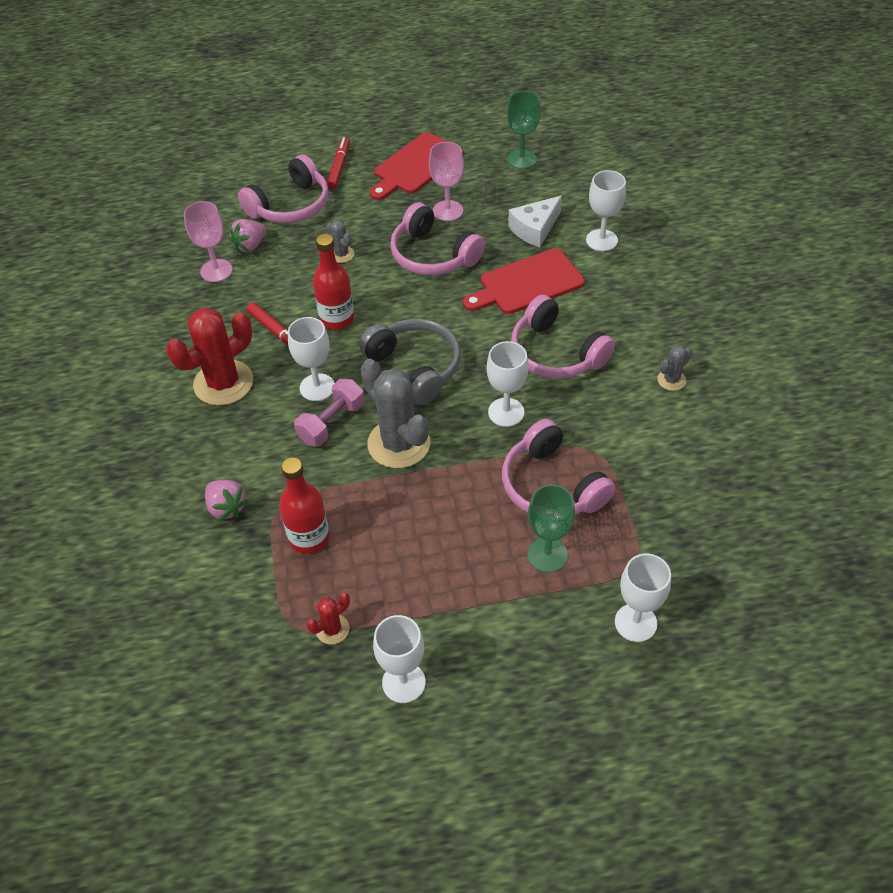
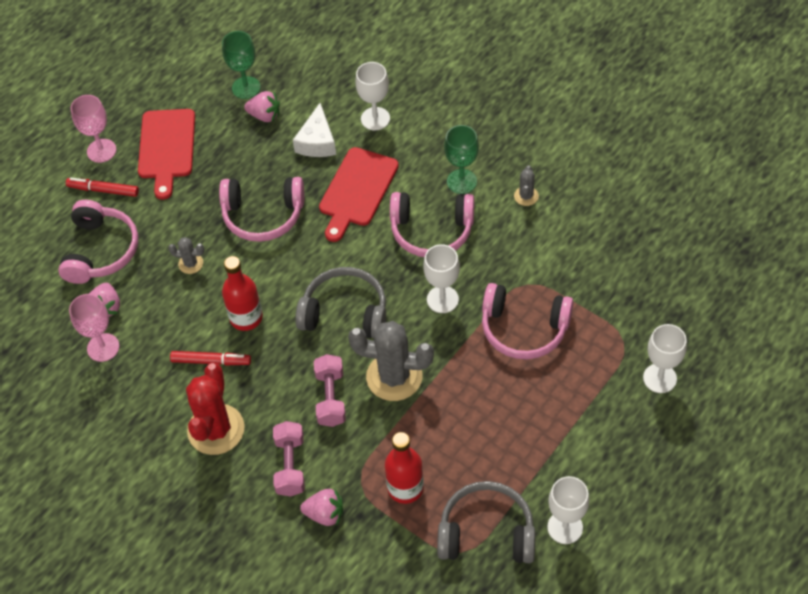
camera: 40 degrees left, 5 degrees up
white goblet [288,317,334,401] -> none
red cactus [307,592,350,644] -> grey headphones [437,481,535,563]
red marker [327,137,350,189] -> red marker turned 45 degrees counterclockwise [66,178,139,197]
pink goblet [429,142,464,221] -> pink goblet moved to [71,95,116,163]
green goblet [527,485,575,572] -> green goblet moved to [444,125,479,194]
none -> pink strawberry [244,91,280,122]
none -> pink dumbbell [273,421,305,496]

